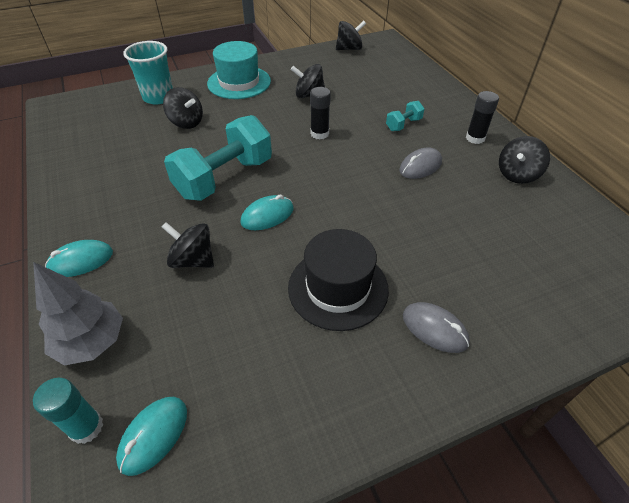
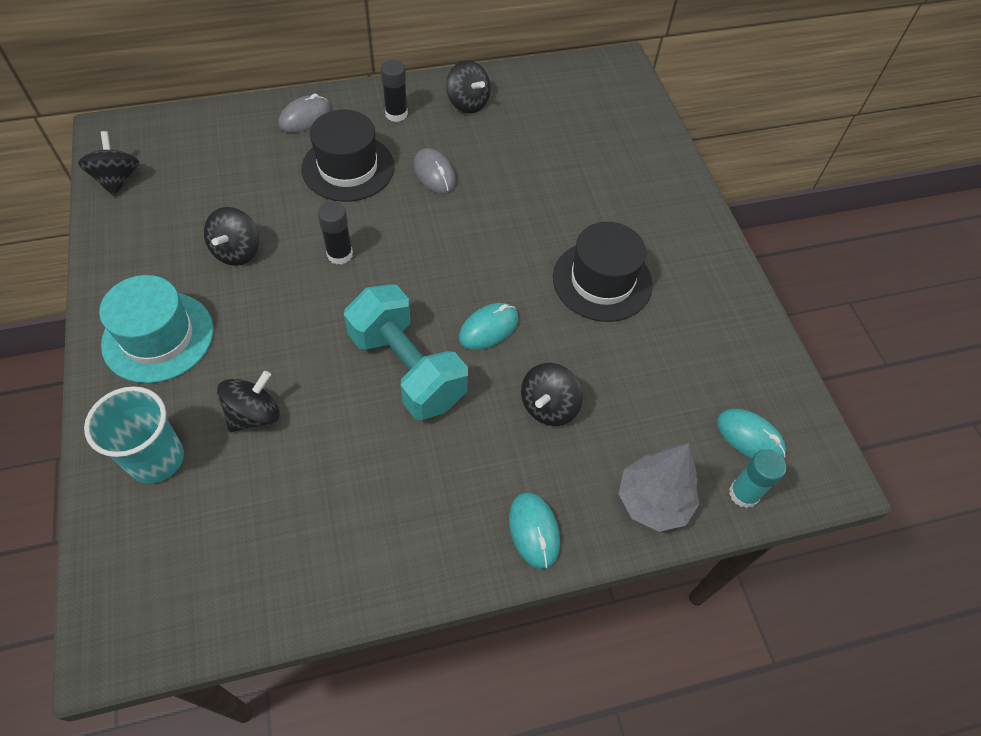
camera: 85 degrees left, 10 degrees up
turquoise mouse [240,195,294,230] -> turquoise mouse turned 75 degrees clockwise [459,303,519,350]
turquoise dumbbell [386,101,424,131] -> black hat [301,110,394,202]
grey mouse [403,302,470,353] -> grey mouse moved to [279,93,330,133]

